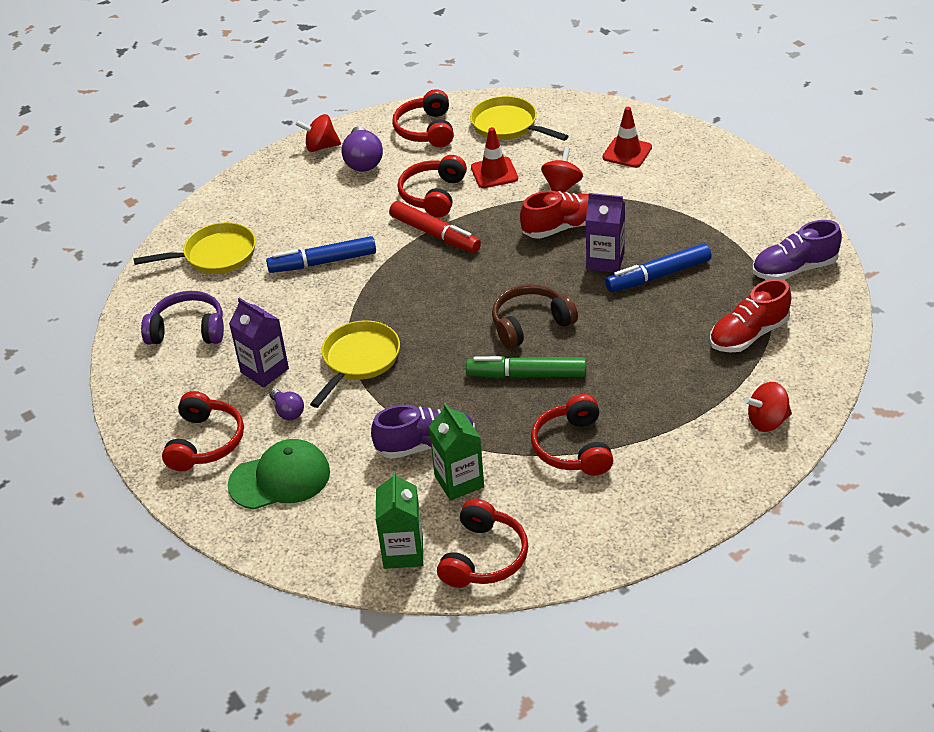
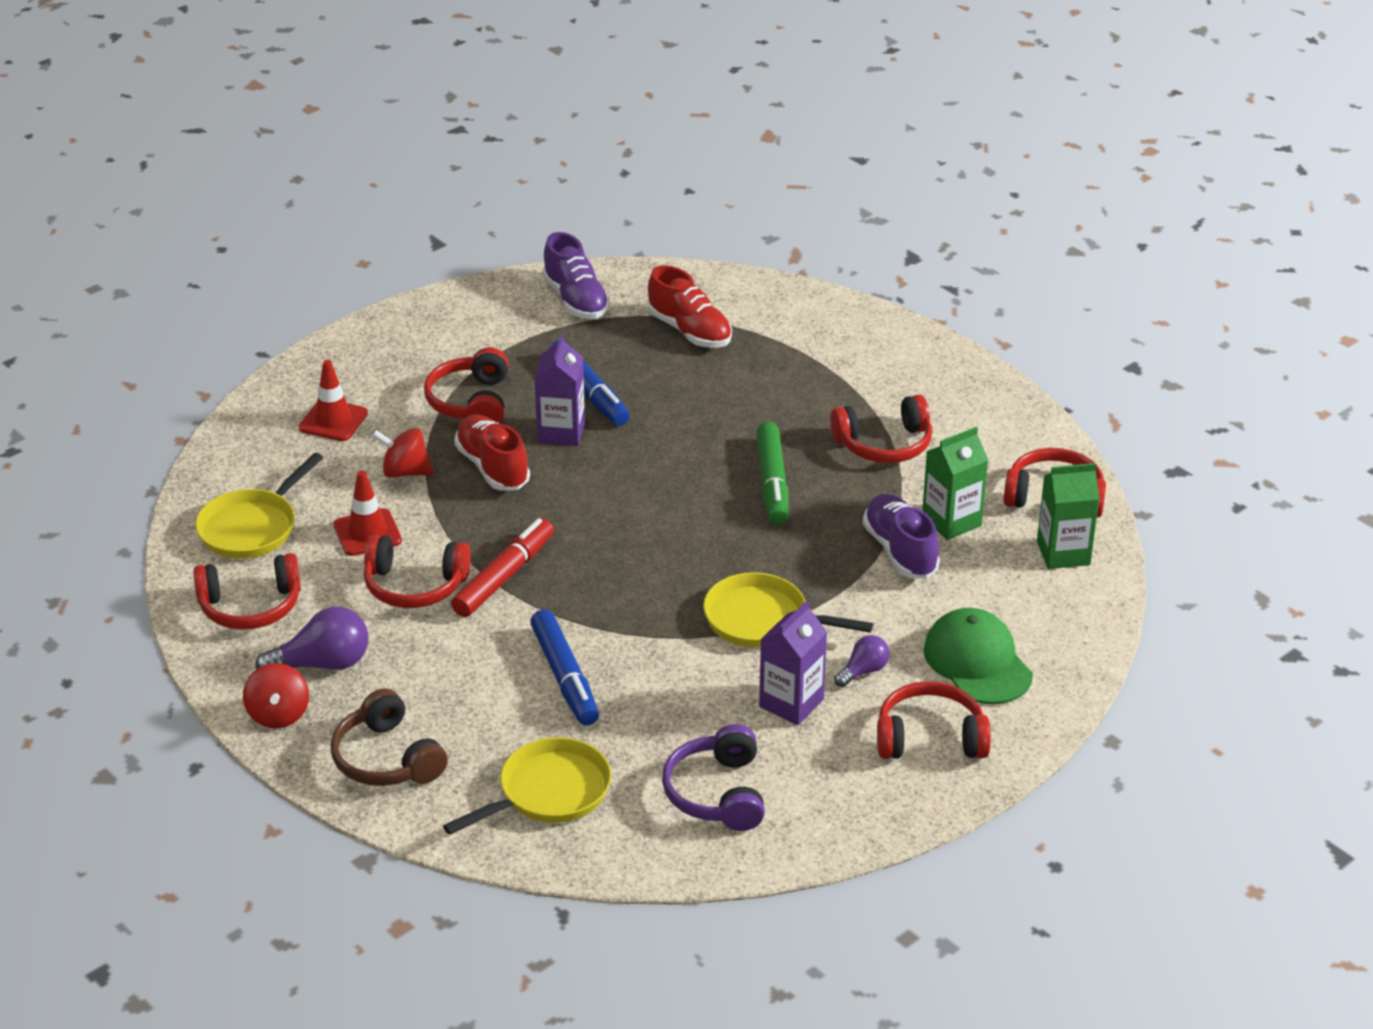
camera: 100 degrees left, 5 degrees down
yellow pan [133,222,256,274] -> yellow pan turned 75 degrees clockwise [443,737,611,835]
brown headphones [492,284,578,349] -> brown headphones moved to [331,688,448,786]
red spinning top [744,382,792,432] -> none
none -> red headphones [424,347,508,423]

